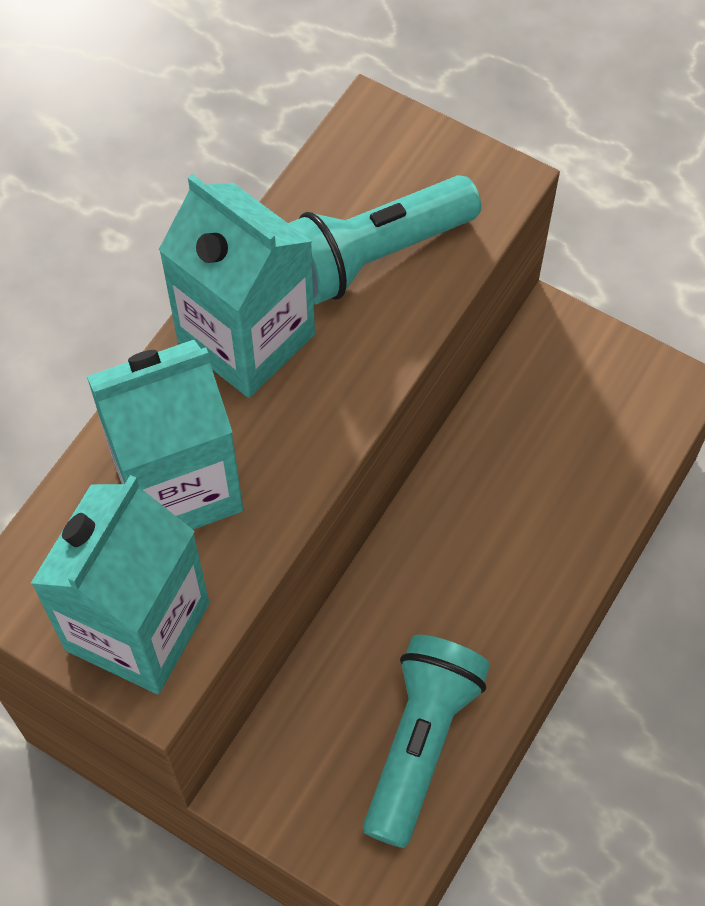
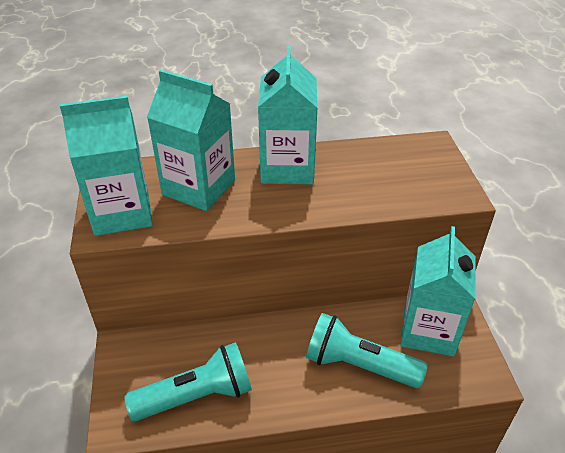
camera: 50 degrees right, 20 degrees down
turquoise flashlight [288,175,481,305] -> turquoise flashlight moved to [306,313,428,388]
none -> turquoise carton [401,226,475,357]

